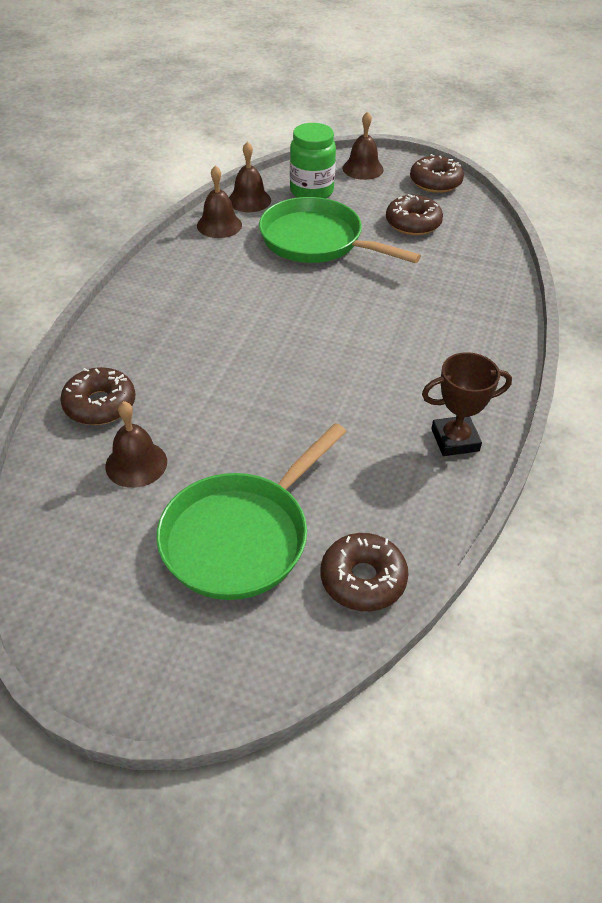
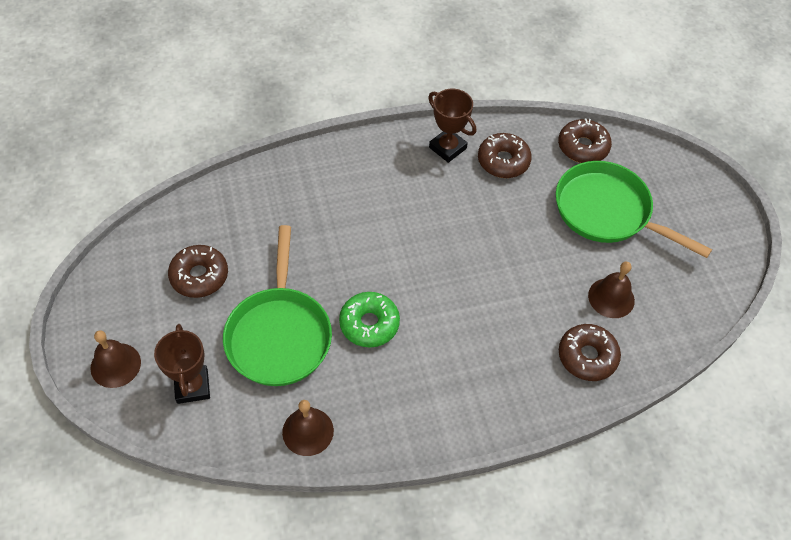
camera: 125 degrees left, 10 degrees up
green pan [156,423,347,600] -> green pan turned 150 degrees counterclockwise [556,161,712,258]
brown bell [229,141,271,212] -> none
green jar [290,123,336,198] -> brown trophy [154,324,210,404]
brown donut [410,154,464,193] -> brown donut moved to [478,133,532,178]
none -> green donut [339,292,400,347]

